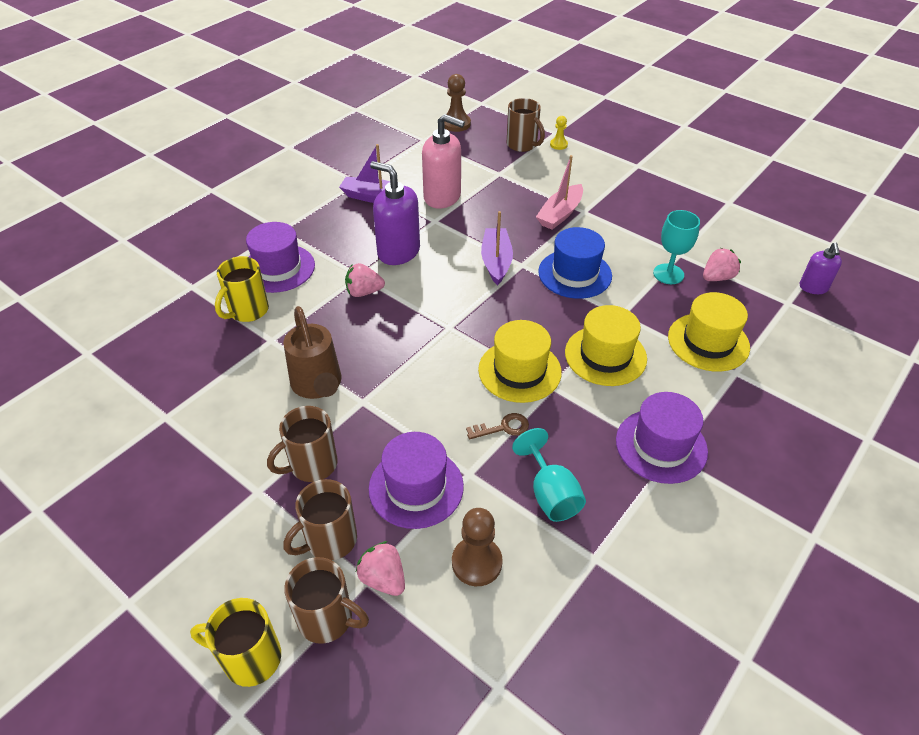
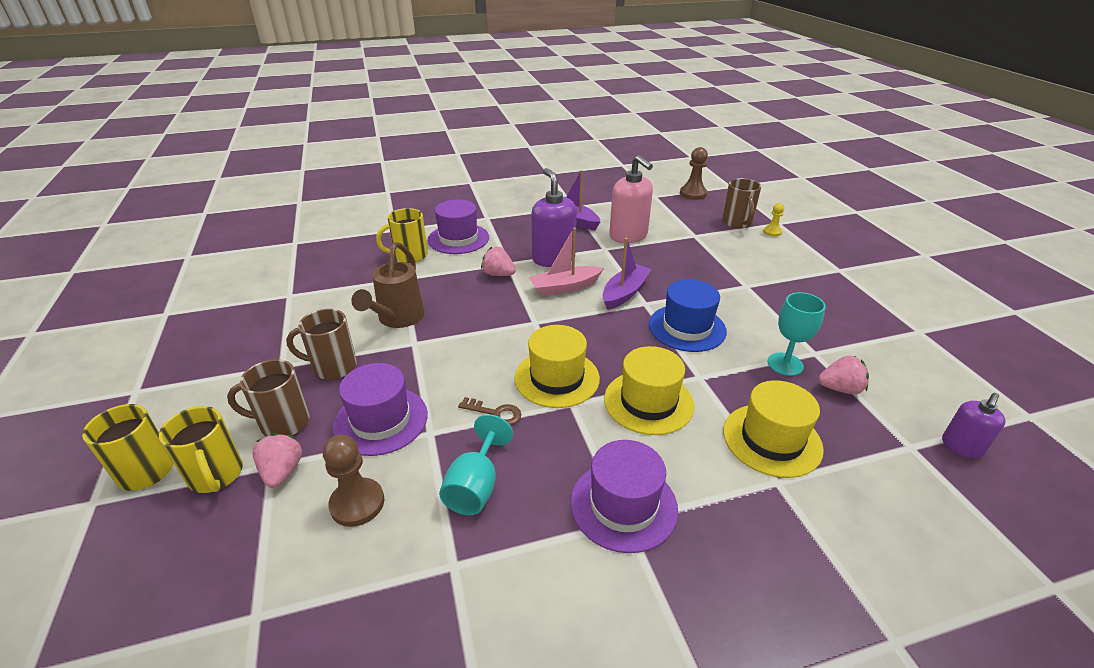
camera: 35 degrees right, 10 degrees down
brown mug [284,557,369,644] -> yellow mug [159,406,243,493]
pink boat [536,155,583,230] -> pink boat moved to [529,228,604,296]

